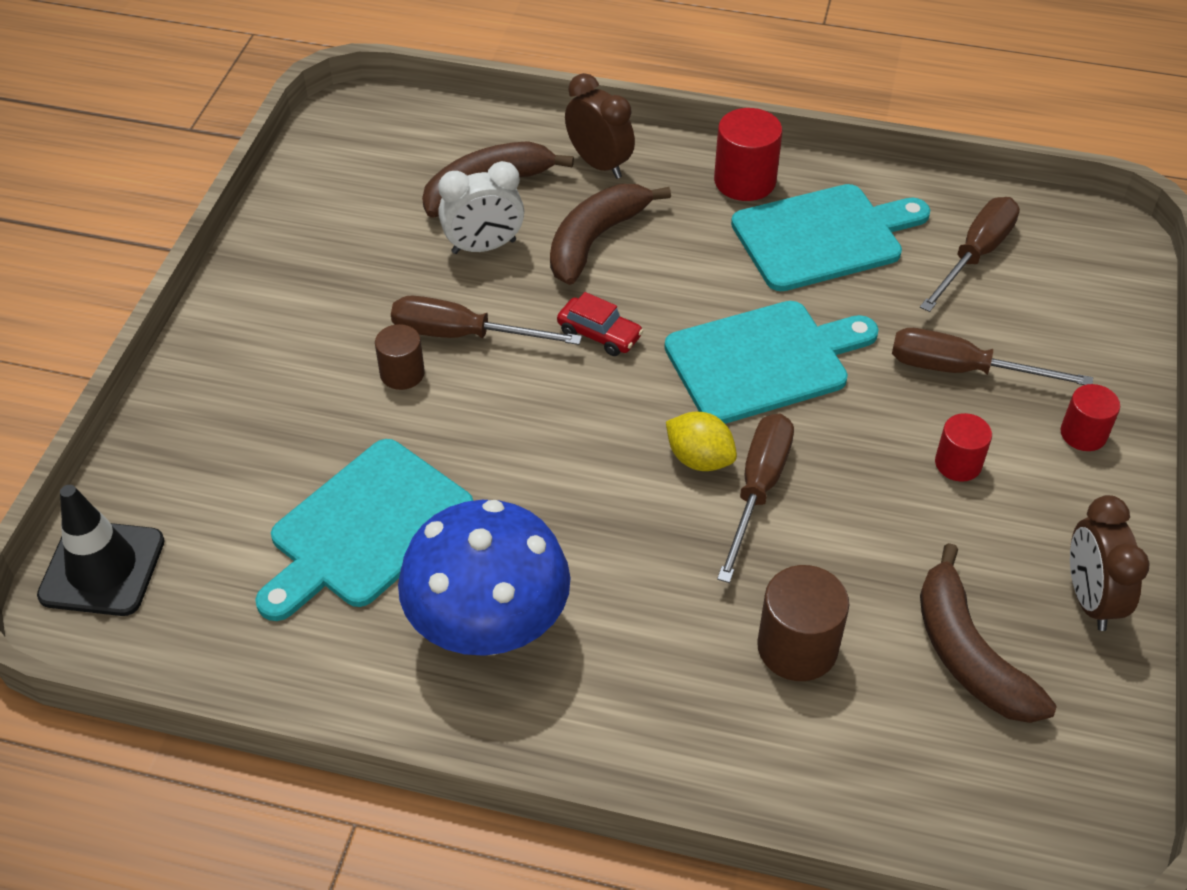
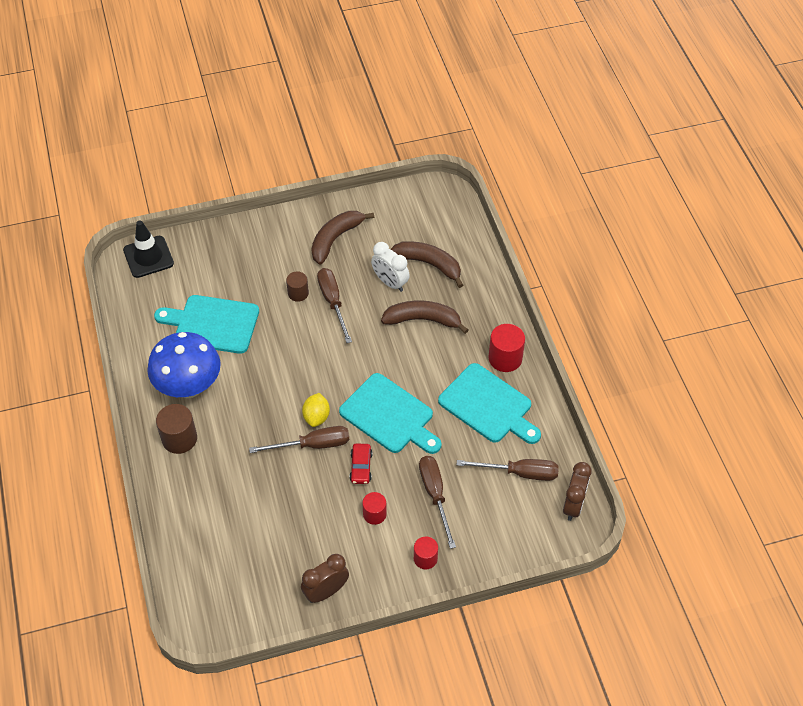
camera: 60 degrees right, 5 degrees up
red car [557,292,643,356] -> red car moved to [350,444,372,484]
brown clock [565,73,635,179] -> brown clock moved to [563,462,592,521]
brown cylinder [757,565,849,681] -> brown cylinder moved to [156,404,197,454]
brown banana [920,543,1057,723] -> brown banana moved to [311,211,374,265]

